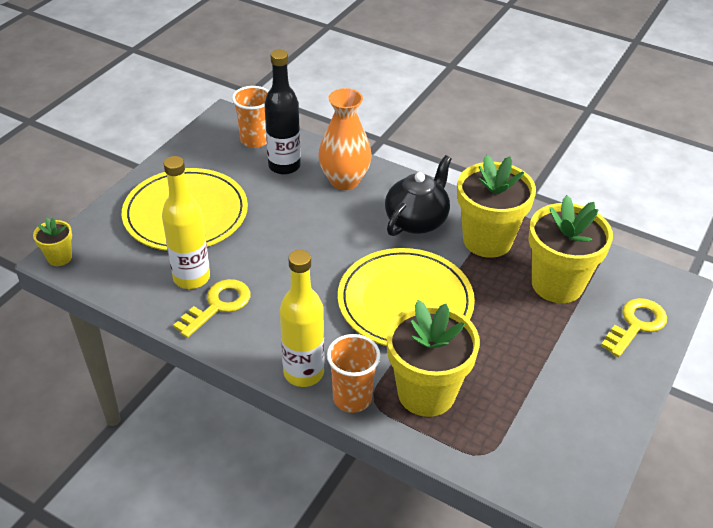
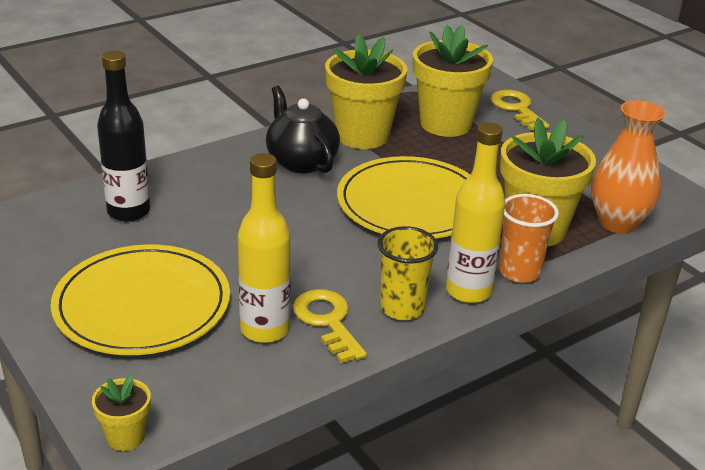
camera: 65 degrees left, 10 degrees down
orange cup [232,86,269,148] -> none
orange vase [319,88,372,190] -> orange vase moved to [591,100,666,234]
none -> yellow cup [377,226,438,320]

